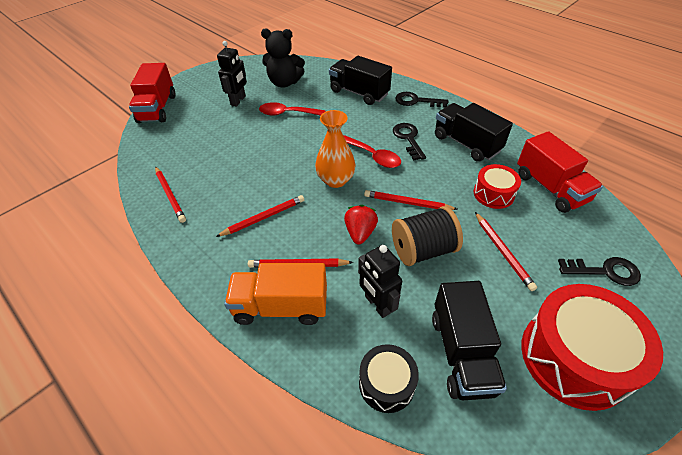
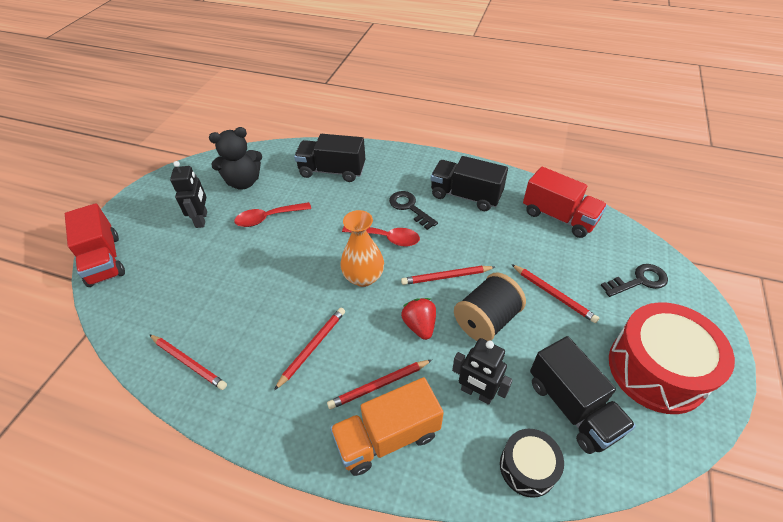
camera: 25 degrees left, 0 degrees up
black key [395,92,448,108] -> none
red drum [474,164,521,209] -> none

